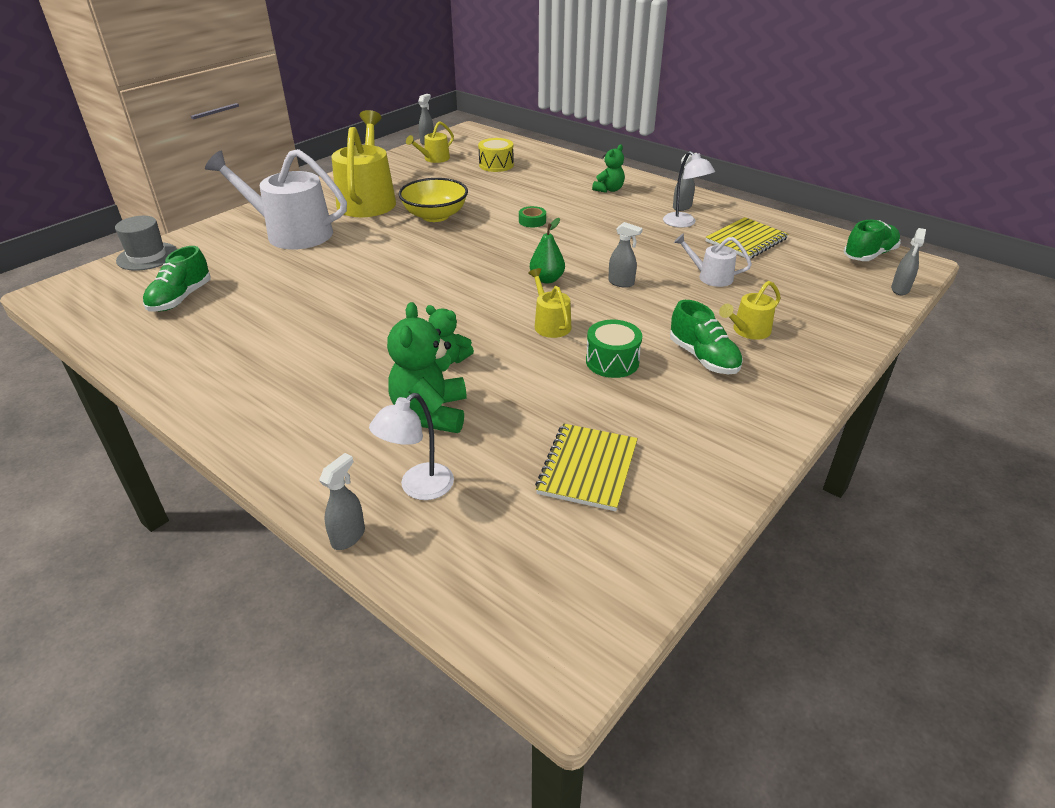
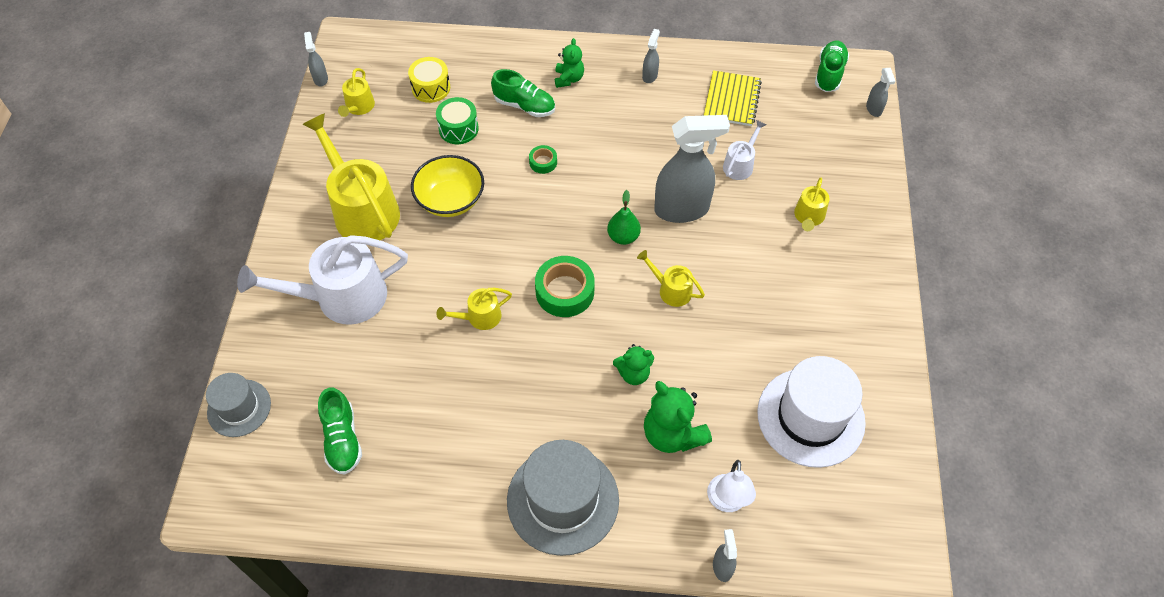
camera: 35 degrees left, 20 degrees up
yellow notebook [535,423,638,511] -> white hat [757,356,866,468]
green drum [586,320,642,378] -> green drum moved to [436,97,479,144]
grey spray bottle [608,222,643,288] -> grey spray bottle [654,115,730,223], size x2.27
white lamp [663,151,715,228] -> none
green shoe [670,300,743,374] -> green shoe moved to [491,69,555,117]
white watering can [674,233,752,287] -> white watering can turned 135 degrees clockwise [723,120,766,180]
none -> yellow watering can [437,288,512,330]
none -> grey hat [507,440,619,556]
none -> green tape [535,256,595,317]

